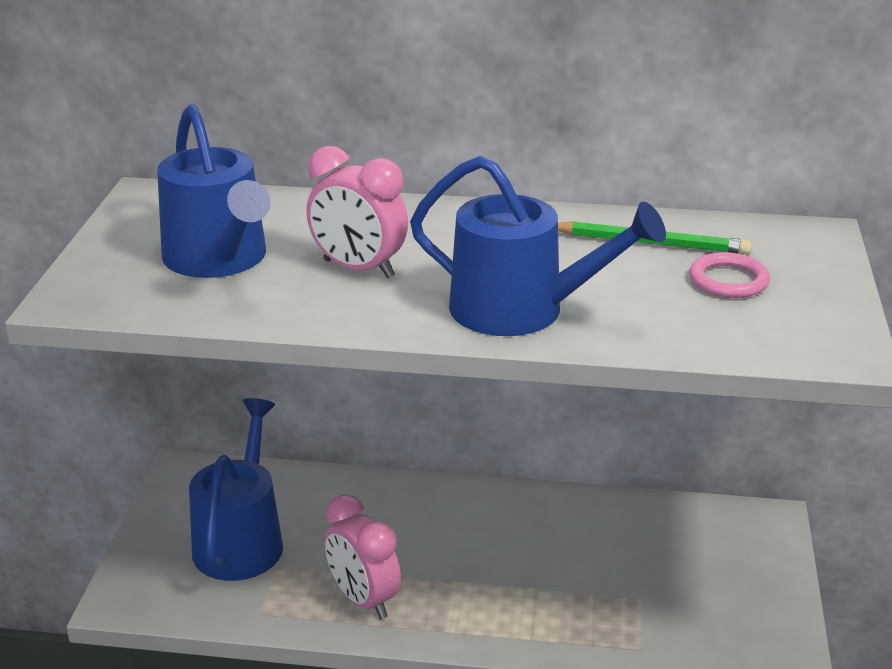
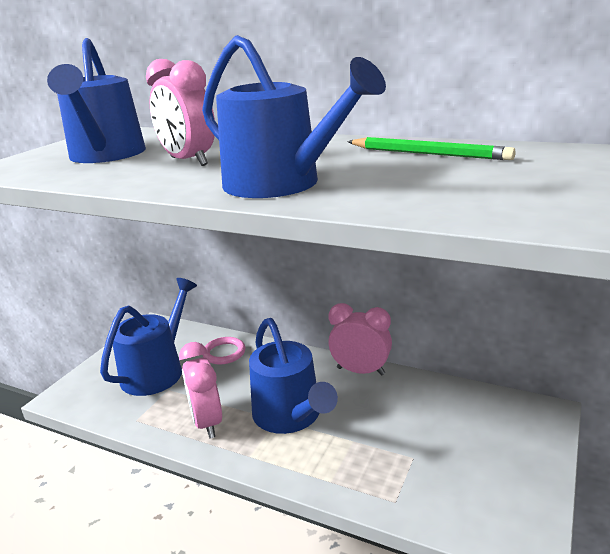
camera: 20 degrees right, 5 degrees down
pink ring [689,252,770,298] -> pink ring moved to [203,337,245,364]
none -> blue watering can [249,318,338,434]
none -> pink clock [328,303,392,376]

